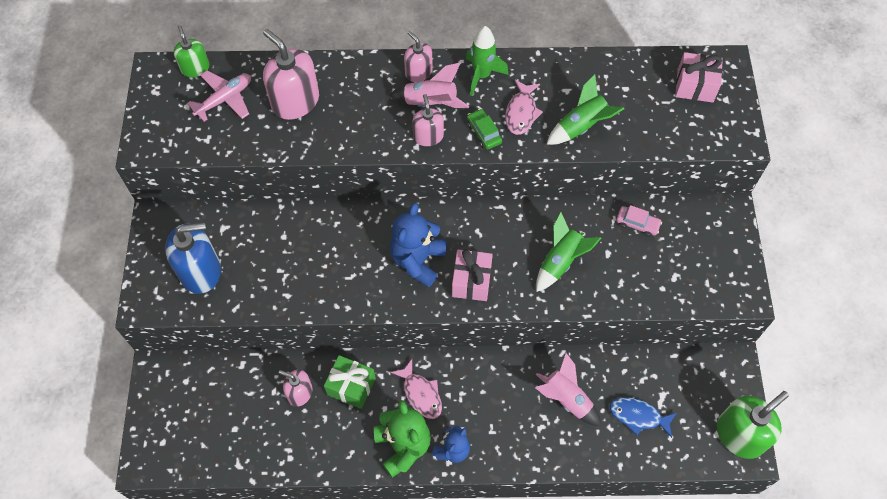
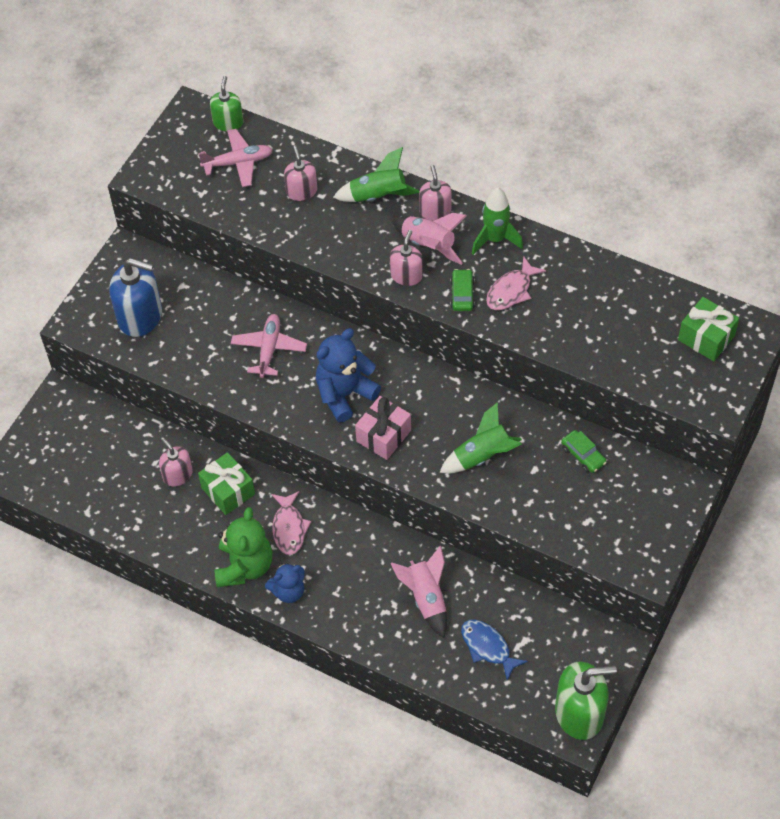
camera: 30 degrees right, 5 degrees down
pink soap dispenser [263,29,319,120] -> pink soap dispenser [284,145,317,201], size x0.58
green rocket [546,74,624,145] -> green rocket moved to [333,147,419,202]
pink car [616,205,662,237] -> green car [561,430,607,473]
pink gift [675,52,723,103] -> green gift [678,297,739,361]
none -> pink plane [231,314,307,378]

